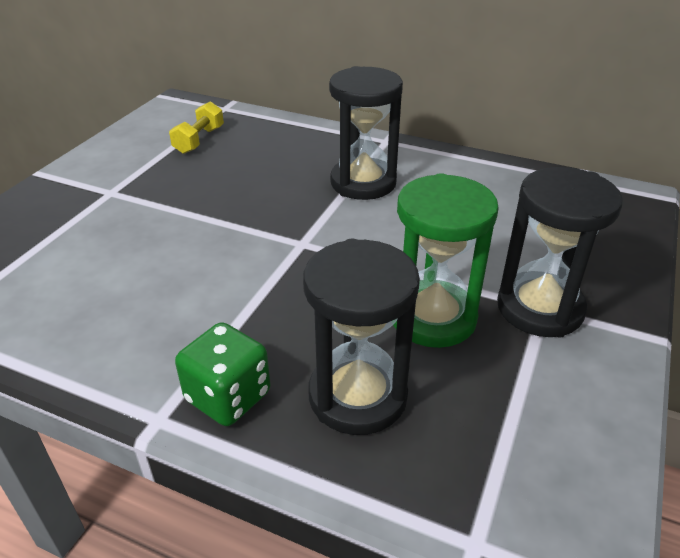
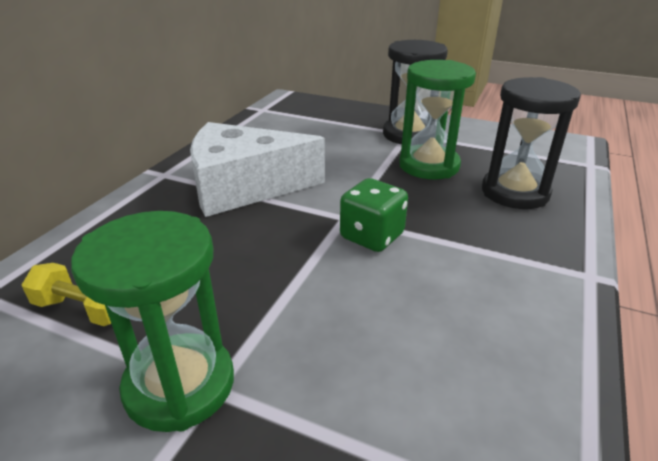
camera: 90 degrees left, 5 degrees down
green dice [175,322,270,426] -> green dice moved to [340,178,408,252]
black hourglass [329,66,403,200] -> white cheese [190,122,325,217]
none -> green hourglass [71,211,234,432]

